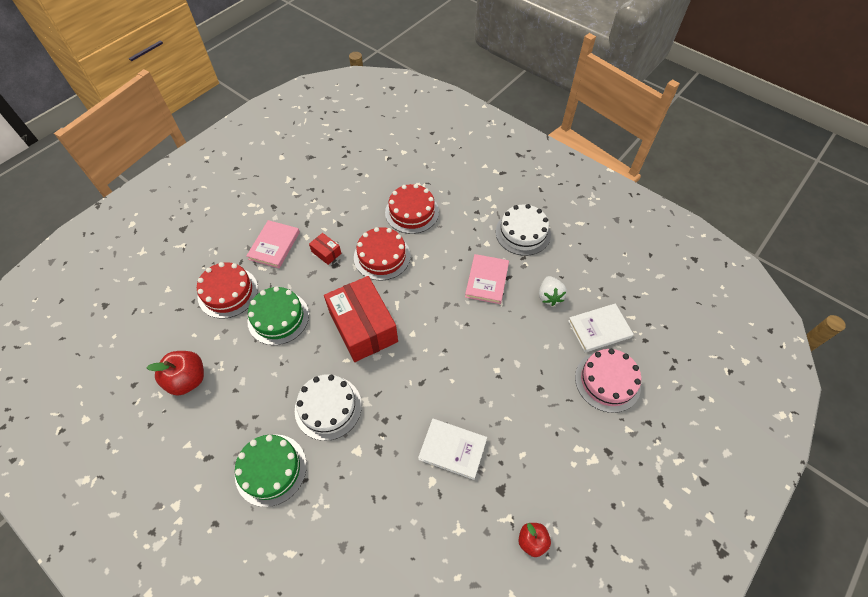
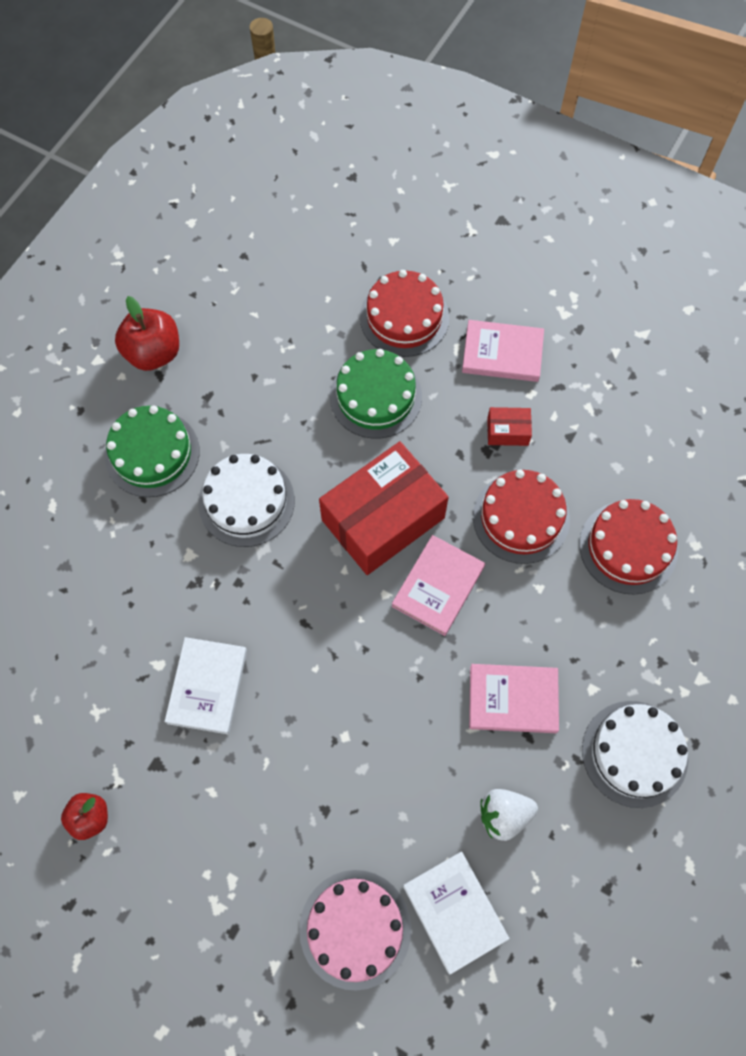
camera: 80 degrees right, 10 degrees up
red apple [147,351,204,396] -> red apple moved to [115,296,179,371]
red box [309,233,341,265] -> red box turned 60 degrees clockwise [487,407,532,446]
none -> pink book [392,535,485,636]

